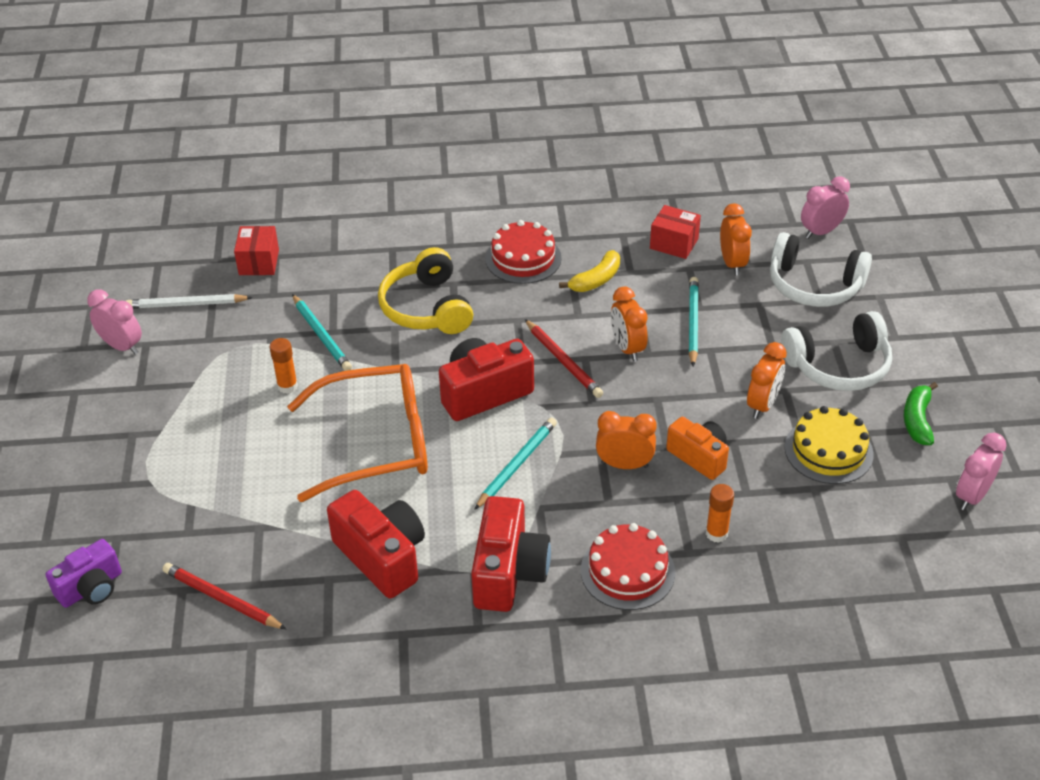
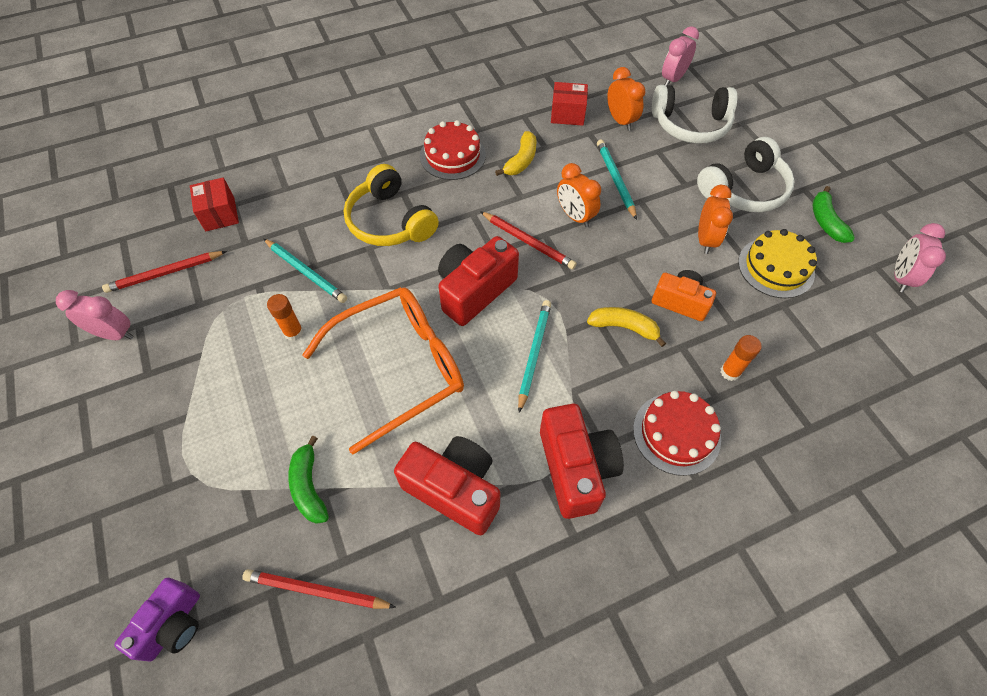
camera: 20 degrees left, 15 degrees up
white pencil [126,294,253,309] -> red pencil [102,251,227,293]
orange clock [596,411,657,469] -> yellow banana [587,307,666,347]
none -> green banana [288,435,329,524]

